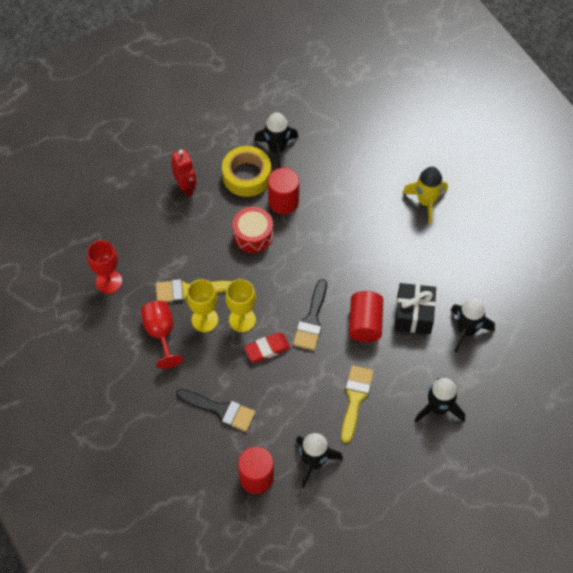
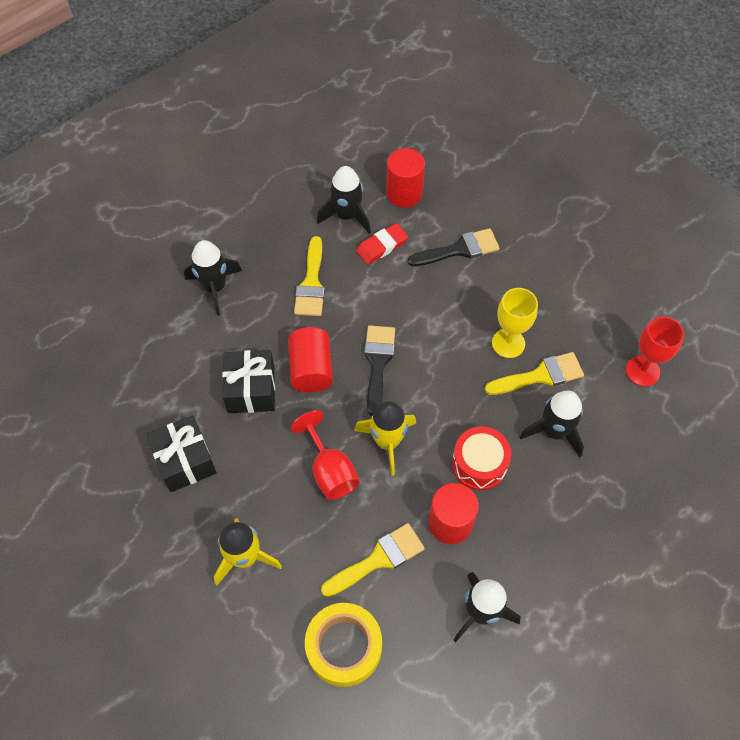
camera: 170 degrees right, 0 degrees up
red goblet [141,301,183,369] -> red goblet moved to [291,410,360,500]
red robot [171,149,196,197] -> none
black brush [176,389,256,432] -> black brush turned 150 degrees clockwise [408,228,500,266]
yellow tape [222,146,271,197] -> yellow tape moved to [305,603,382,687]
yellow goblet [225,279,256,332] -> none
red eraser [244,333,290,362] -> red eraser moved to [356,223,408,264]
black rocket [451,298,495,353] -> black rocket moved to [520,391,584,457]
none -> black gift [146,415,217,492]
none -> yellow brush [321,523,425,597]
none -> yellow rocket [354,401,416,476]

